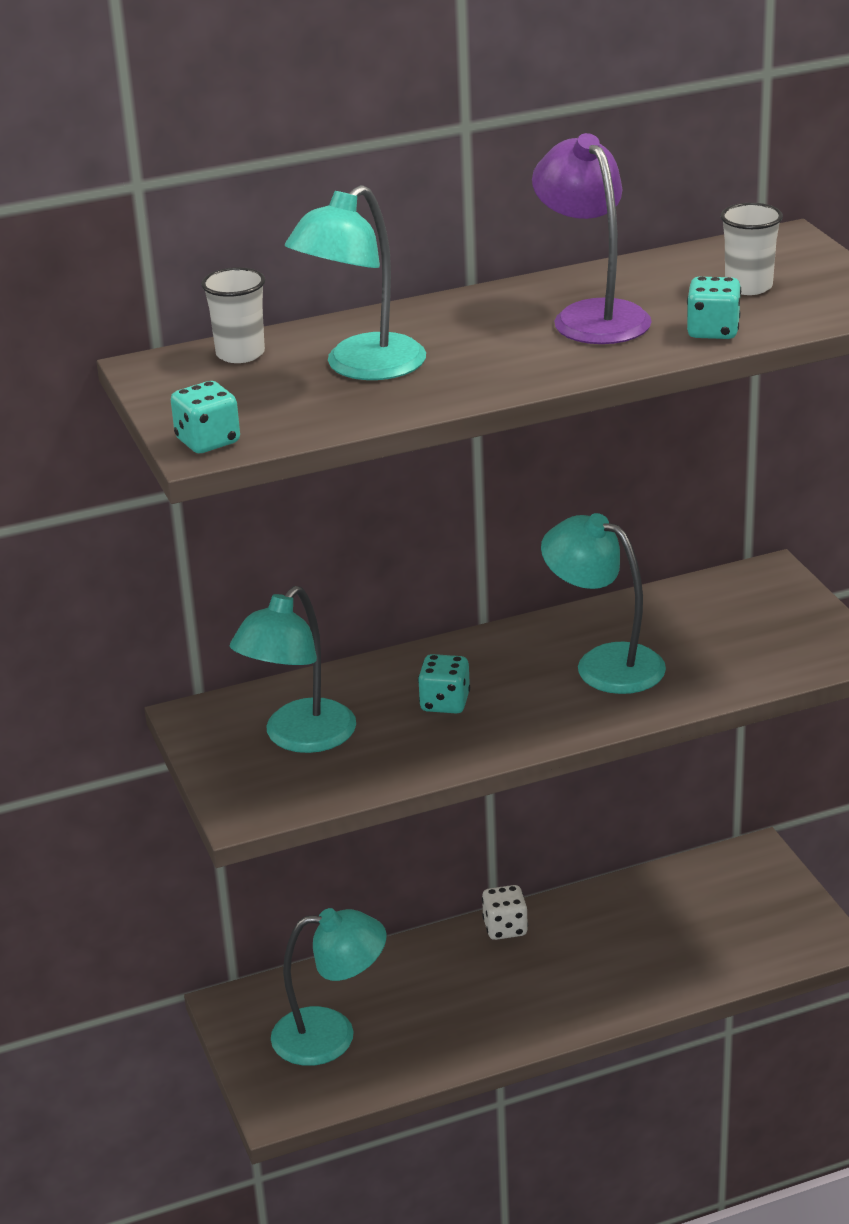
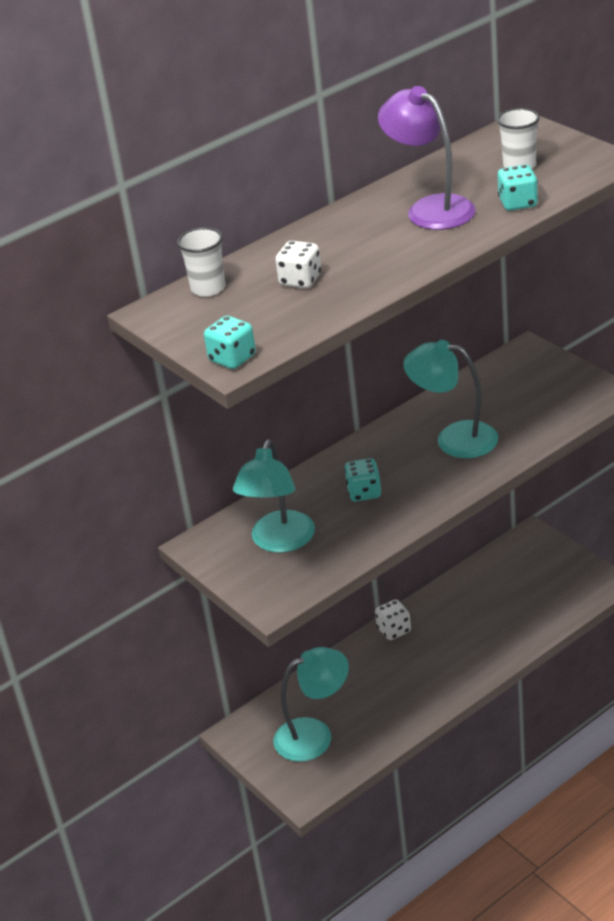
camera: 15 degrees left, 5 degrees up
turquoise lamp [285,185,426,380] -> white dice [276,241,321,288]

